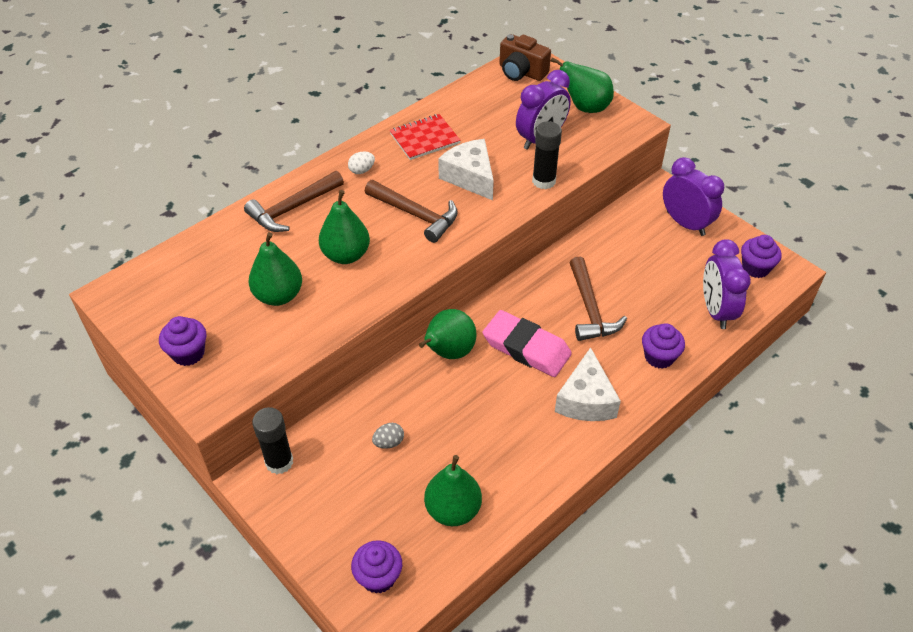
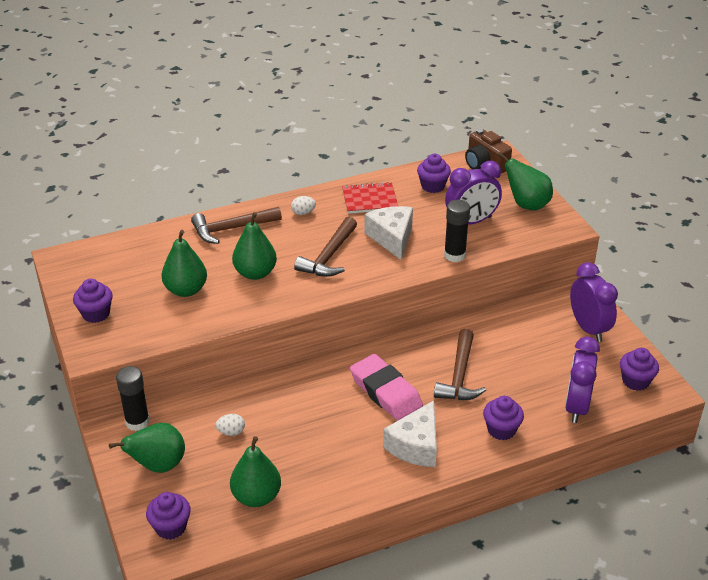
camera: 20 degrees right, 10 degrees down
brown hammer [365,180,458,243] -> brown hammer turned 60 degrees clockwise [294,217,357,277]
grey egg [372,423,404,449] -> white egg [215,414,245,436]
green pear [419,309,477,359] -> green pear moved to [109,423,185,473]
none -> purple cupcake [417,154,451,193]

